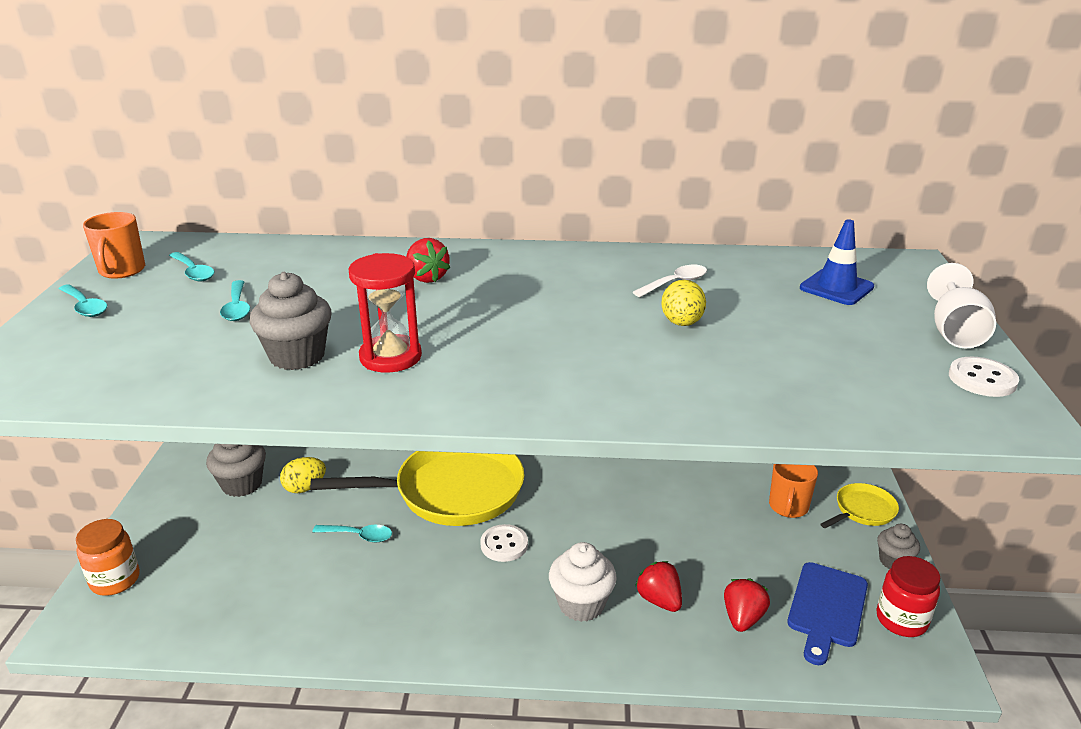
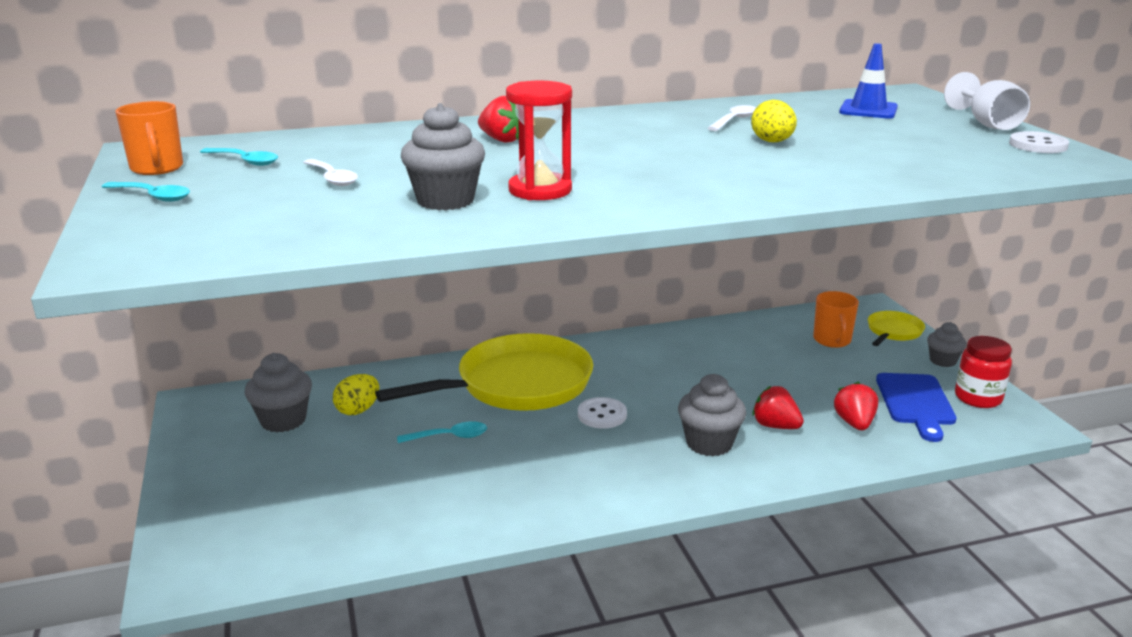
camera: 20 degrees left, 5 degrees down
orange jar [76,519,140,596] -> none
turquoise spoon [220,280,250,321] -> white spoon [303,159,358,186]
white cupcake [549,542,617,622] -> grey cupcake [678,374,746,456]

